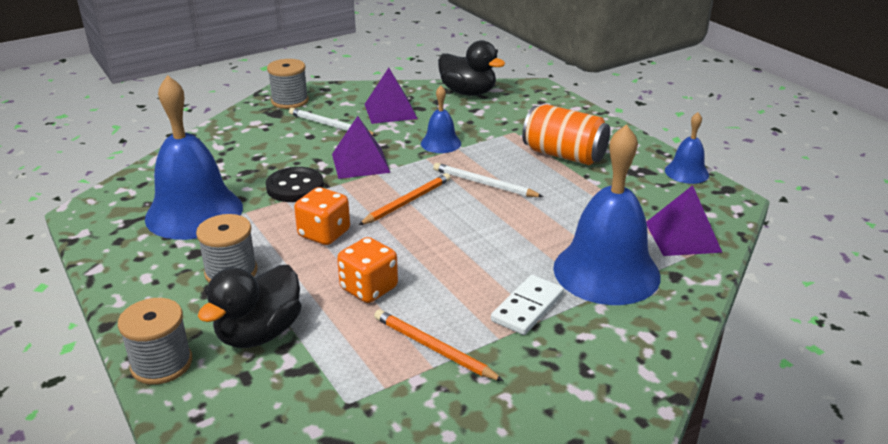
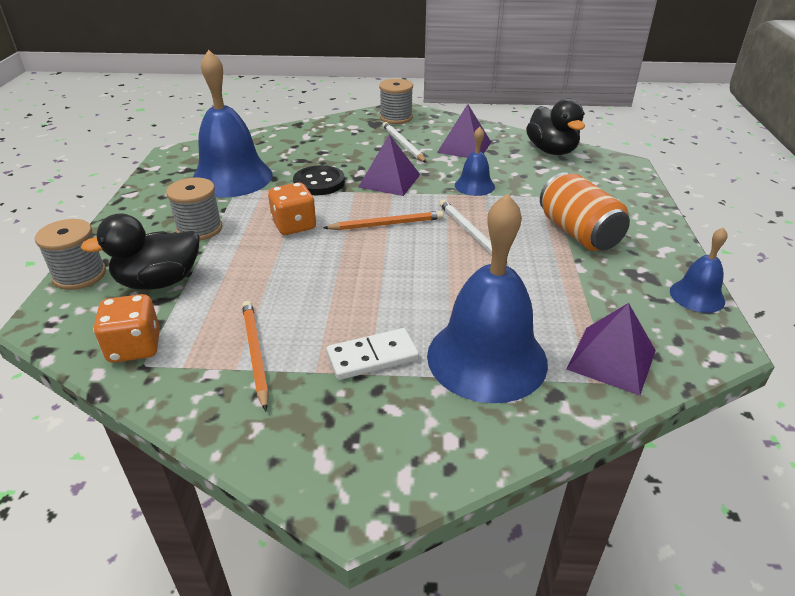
camera: 35 degrees right, 5 degrees up
orange dice [337,237,398,303] -> orange dice moved to [93,294,160,363]

